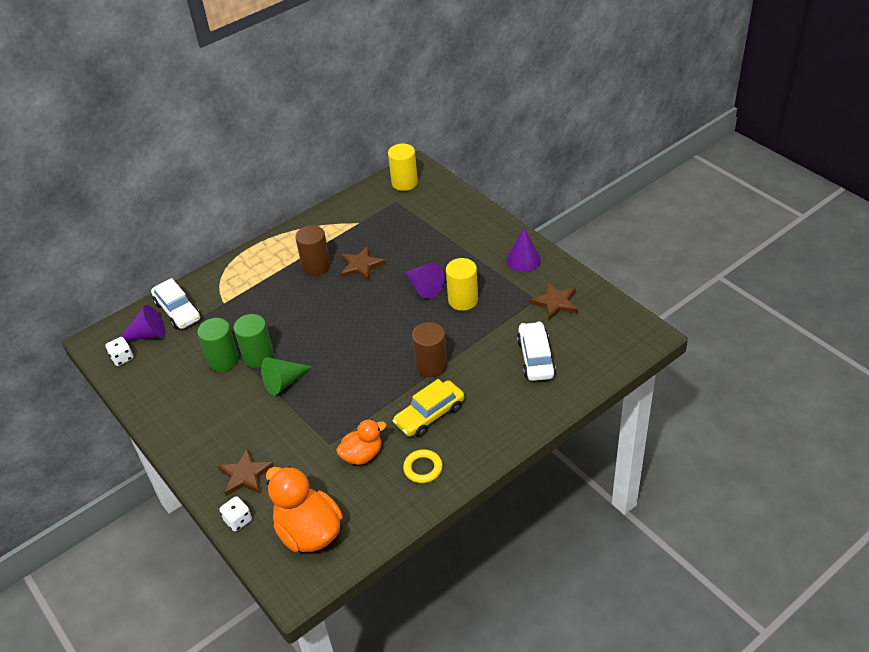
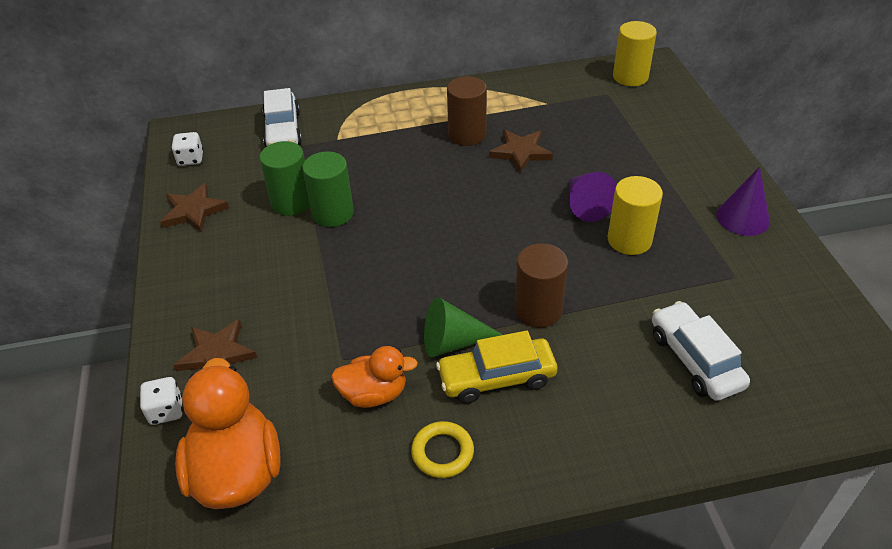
camera: 25 degrees right, 0 degrees up
purple cone [120,305,166,341] -> none
green cone [261,357,313,395] -> green cone moved to [424,297,503,357]
white car [517,321,556,381] -> white car turned 45 degrees counterclockwise [652,301,750,401]
brown star [530,283,578,321] -> brown star moved to [160,183,229,233]

